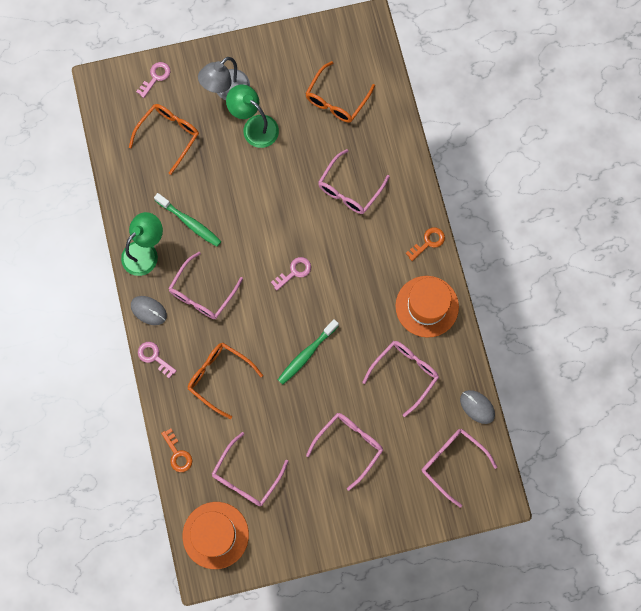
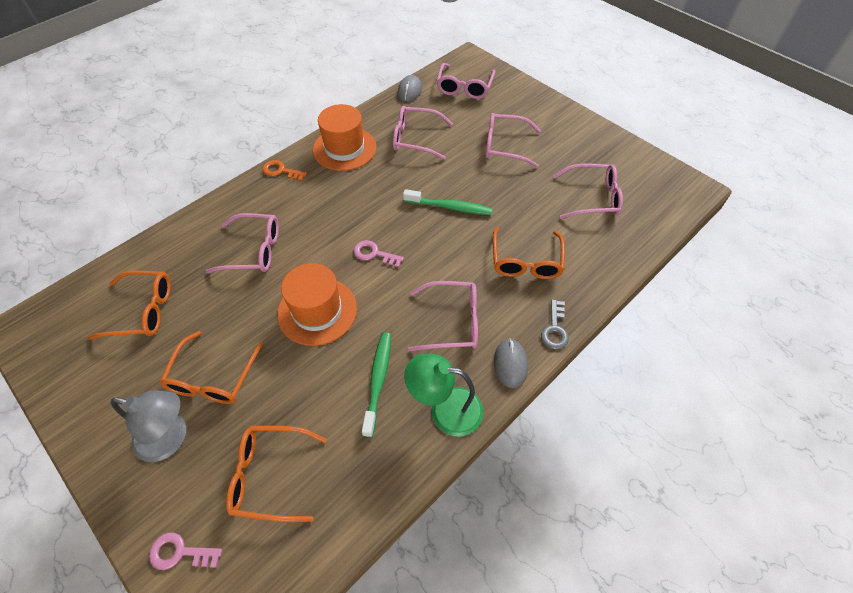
camera: 120 degrees left, 20 degrees down
pink key [138,342,177,378] -> grey key [541,300,569,349]
orange key [161,428,192,472] -> none
orange hat [182,502,249,569] -> orange hat moved to [277,263,357,346]
green lamp [226,85,279,148] -> orange glasses [159,331,263,404]

